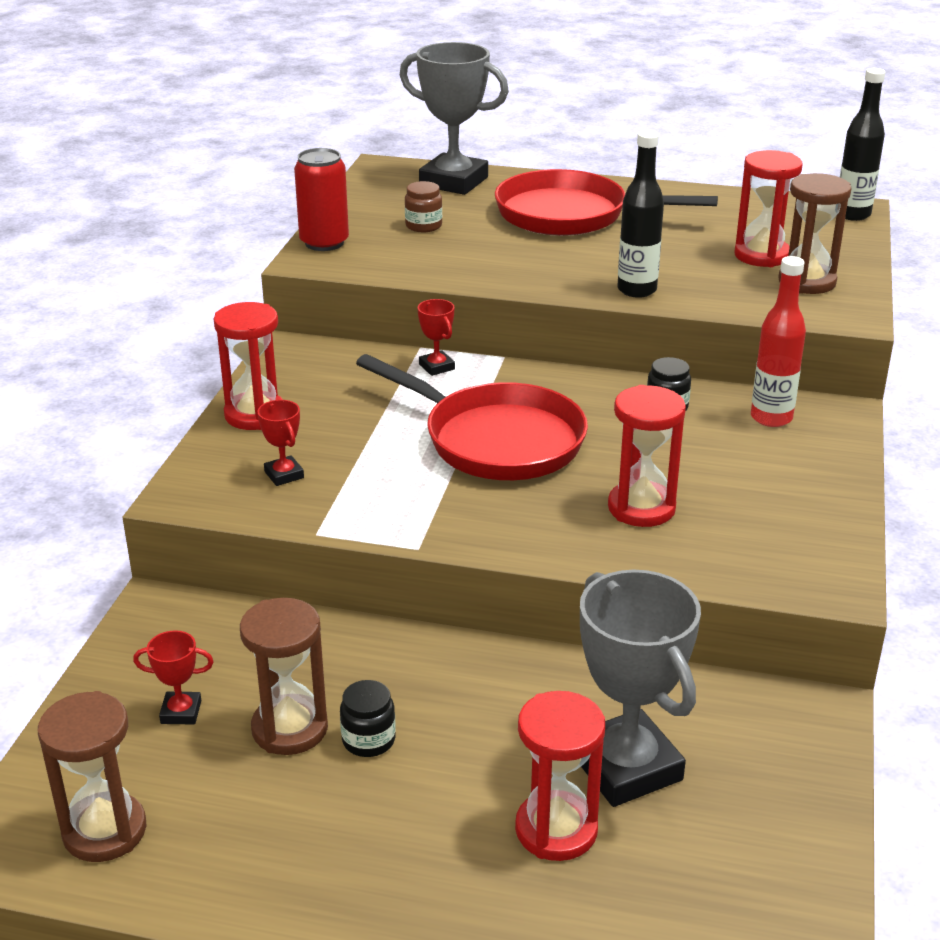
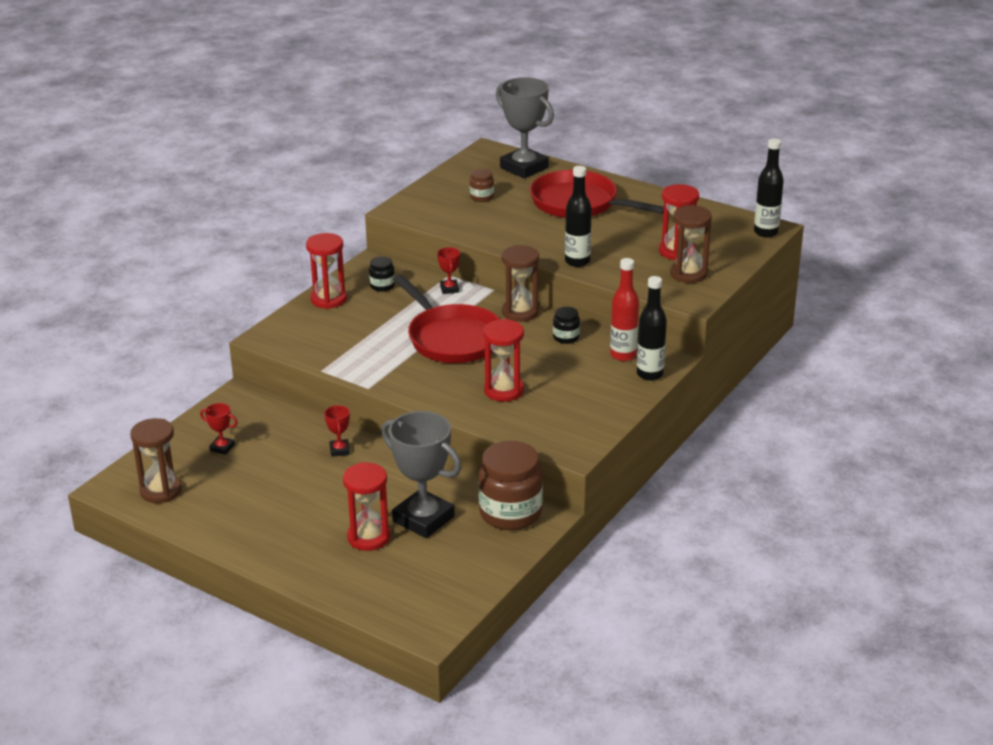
camera: 20 degrees right, 0 degrees up
brown hourglass [240,598,328,755] -> brown hourglass moved to [501,245,539,322]
red trophy [258,400,304,486] -> red trophy moved to [324,405,350,457]
red can [294,148,349,251] -> none
black jar [340,680,396,757] -> black jar moved to [369,257,395,292]
grey trophy [580,570,701,807] -> grey trophy turned 45 degrees counterclockwise [381,411,461,538]
none -> brown jar [478,441,543,530]
none -> black bottle [637,276,667,381]

